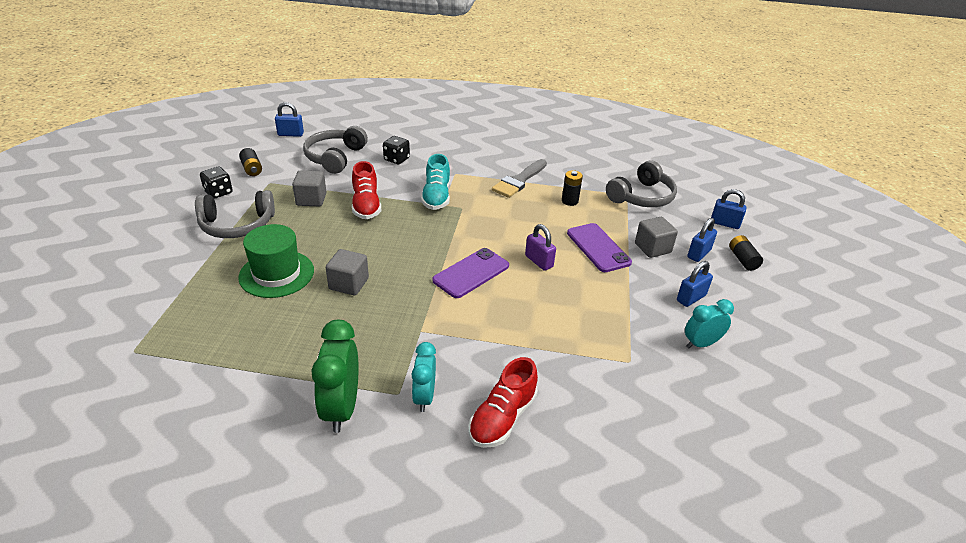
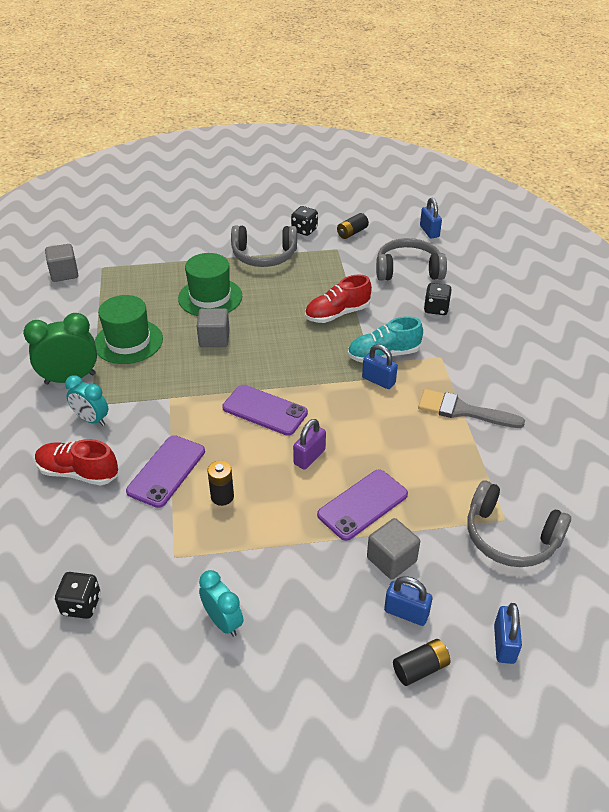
camera: 75 degrees right, 5 degrees up
grey headphones [195,190,275,238] -> grey headphones turned 60 degrees counterclockwise [231,225,297,267]
grey cube [292,170,326,206] -> grey cube moved to [45,244,78,282]
turquoise clock [412,342,436,412] -> turquoise clock turned 135 degrees counterclockwise [65,375,108,426]
black battery [562,170,583,206] -> black battery moved to [207,461,234,506]
blue padlock [677,261,713,307] -> blue padlock moved to [362,344,398,389]
none -> black dice [55,572,101,619]
none -> green hat [95,295,163,364]
none -> purple phone [126,435,205,508]

